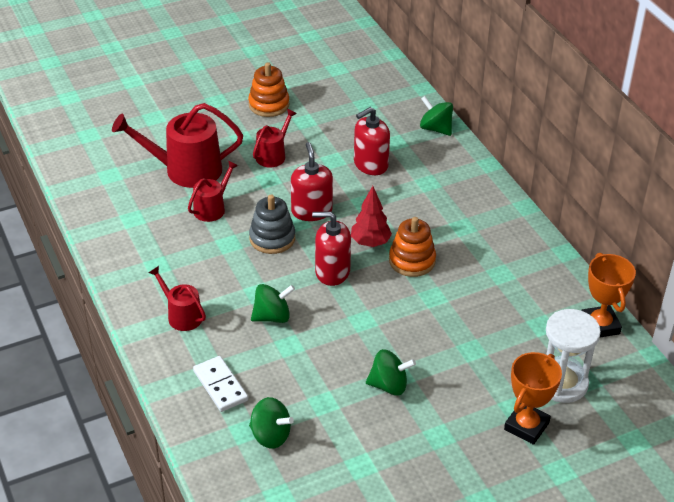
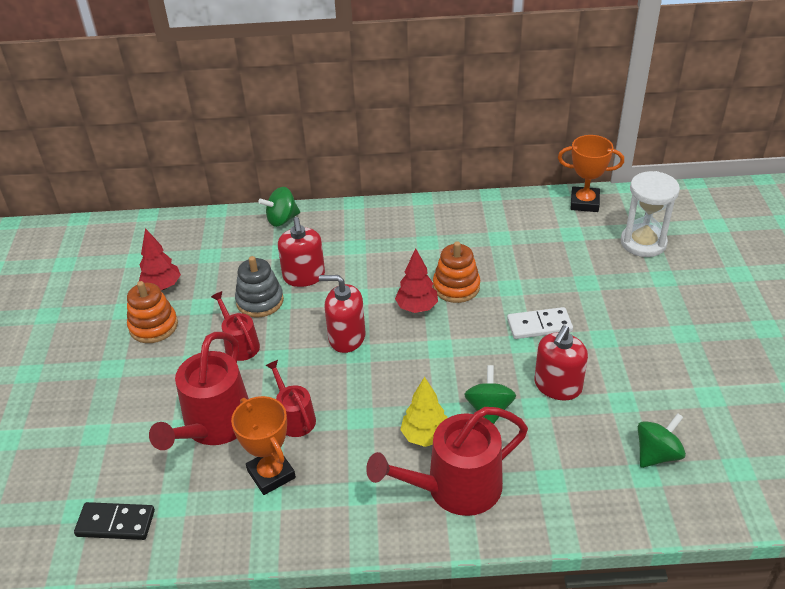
camera: 65 degrees left, 0 degrees up
red watering can [149,266,206,331] -> red watering can [366,407,528,516], size x1.82
white domino [193,356,248,412] -> white domino moved to [507,307,573,339]
grey stacking toy [249,195,295,254] -> grey stacking toy moved to [235,256,284,318]
red soap dispenser [312,211,351,286] -> red soap dispenser moved to [535,325,588,400]
green spinning top [366,349,416,396] -> none
orange trophy [504,352,562,445] -> orange trophy moved to [231,396,296,495]
none -> black domino [74,502,155,540]
none -> red tree [139,228,181,290]
none -> yellow tree [400,377,448,447]

